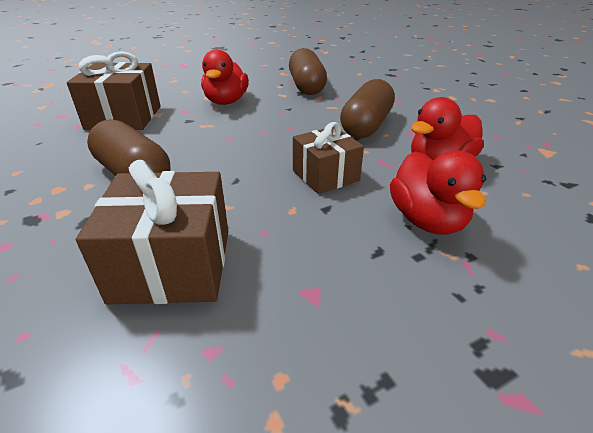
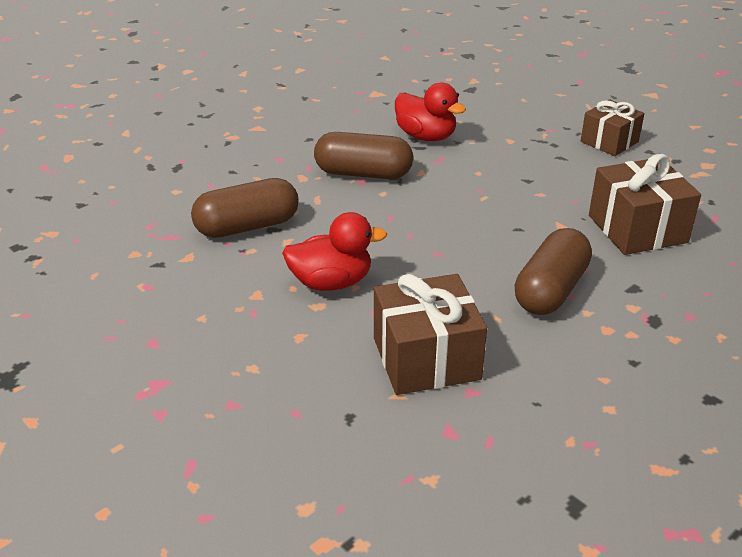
camera: 105 degrees left, 0 degrees up
brown gift [293,122,364,194] -> brown gift moved to [581,100,644,156]
red duck [390,150,486,235] -> none

